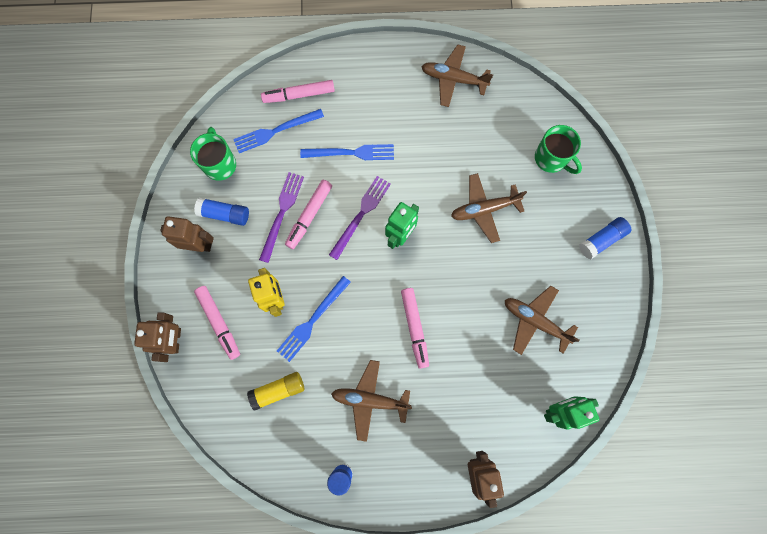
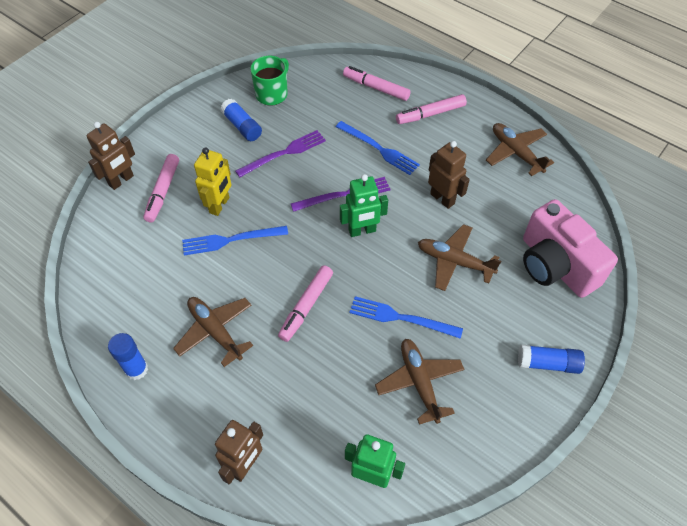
camera: 40 degrees right, 20 degrees down
brown robot [160,216,214,252] -> brown robot moved to [428,141,470,209]
blue fork [233,109,324,153] -> blue fork moved to [349,296,463,339]
yellow glue stick [247,372,304,411] -> none
pink marker [285,180,332,249] -> pink marker moved to [396,94,467,124]
green mug [535,125,582,174] -> pink camera [523,199,618,298]

